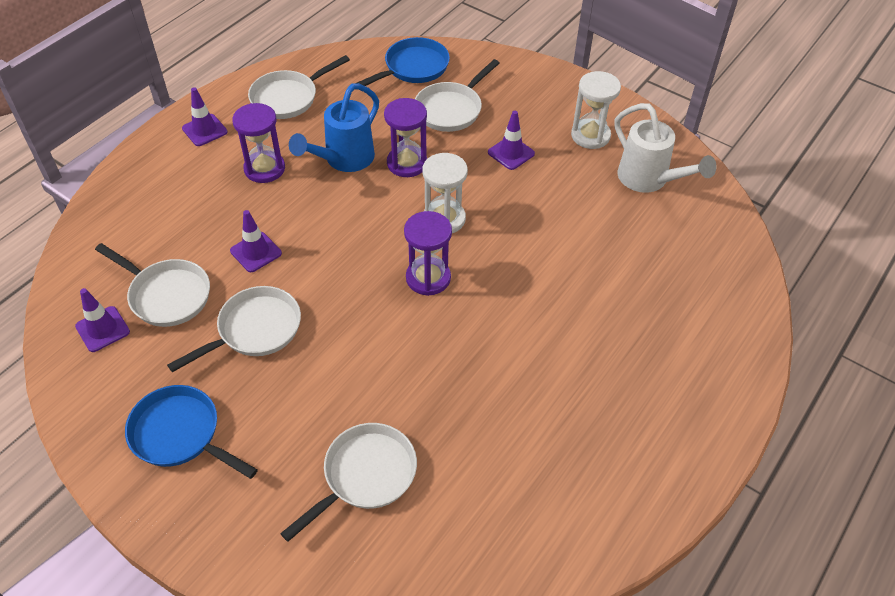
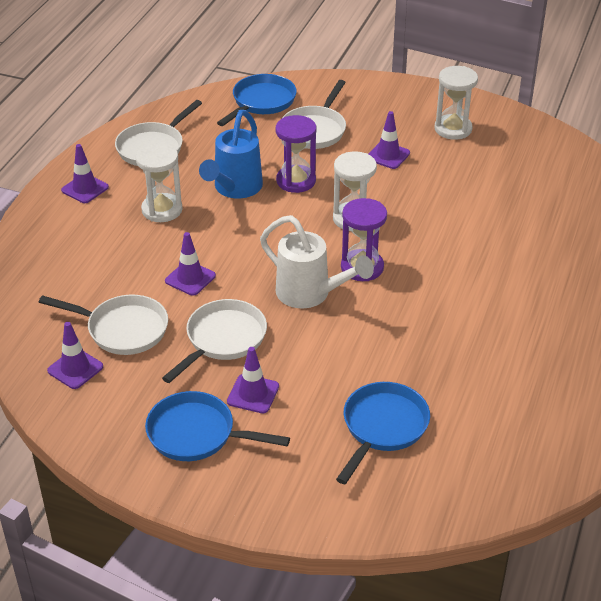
camera: 15 degrees left, 10 degrees down
purple hourglass [232,103,285,183] -> white hourglass [136,143,183,222]
white pan [280,423,417,542] -> blue pan [336,382,430,484]
white watering can [614,103,717,193] -> white watering can moved to [260,215,374,309]
none -> purple traffic cone [227,347,279,413]

